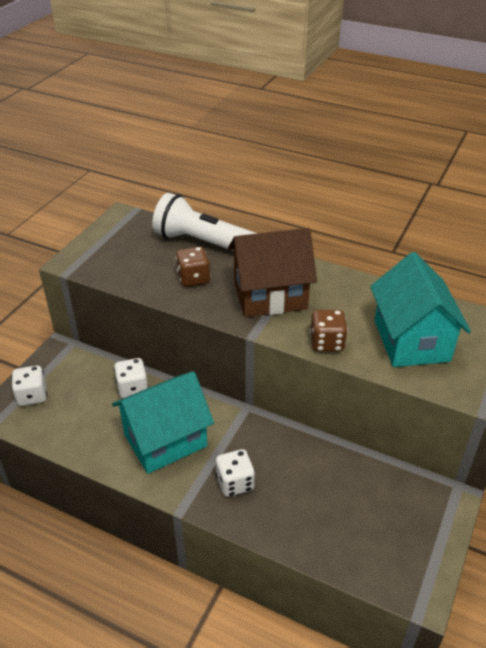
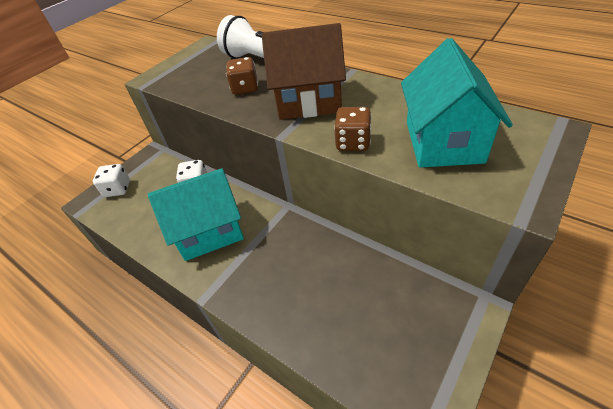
camera: 15 degrees right, 5 degrees up
white dice [216,449,255,497] -> none

